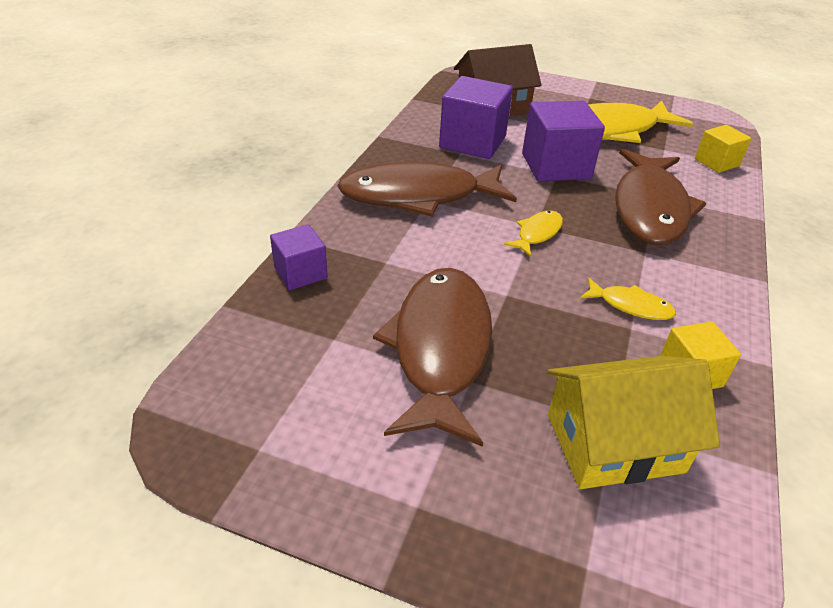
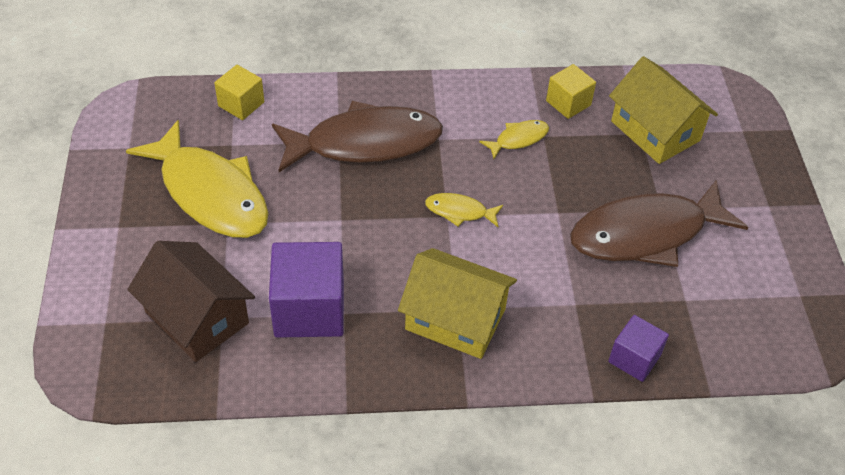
camera: 115 degrees left, 10 degrees up
brown fish [337,162,517,217] -> yellow house [398,248,517,359]
purple cube [522,101,605,182] -> none
yellow fish [580,278,676,320] -> yellow fish turned 60 degrees clockwise [479,120,549,159]

